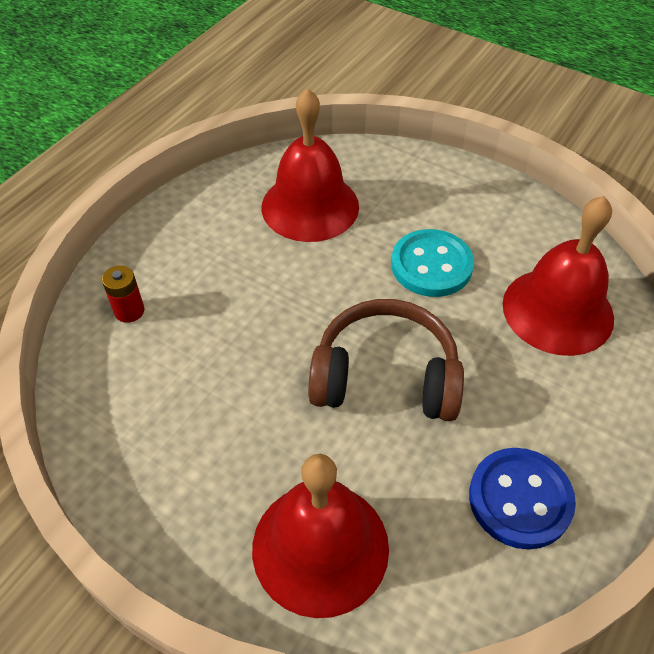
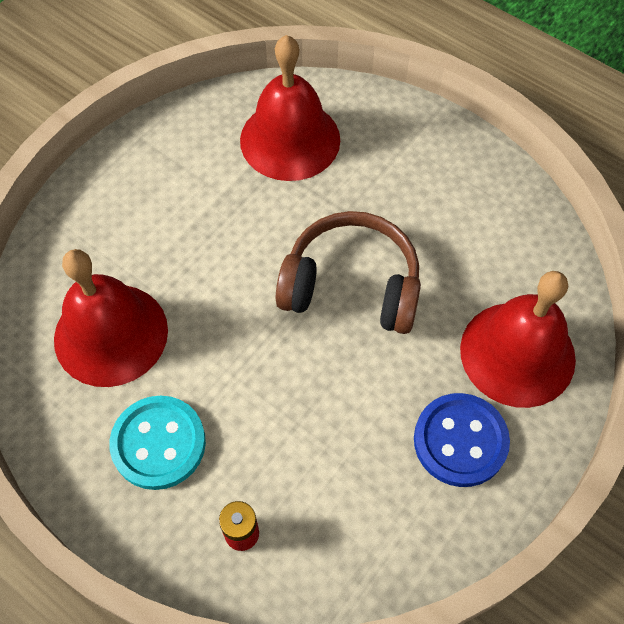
camera: 85 degrees left, 10 degrees up
brown headphones [308,299,464,421] -> brown headphones turned 90 degrees clockwise [276,211,421,334]
turquoise button [391,229,474,297] -> turquoise button moved to [109,396,206,490]
blue button [469,448,576,550] -> blue button moved to [414,393,510,487]

